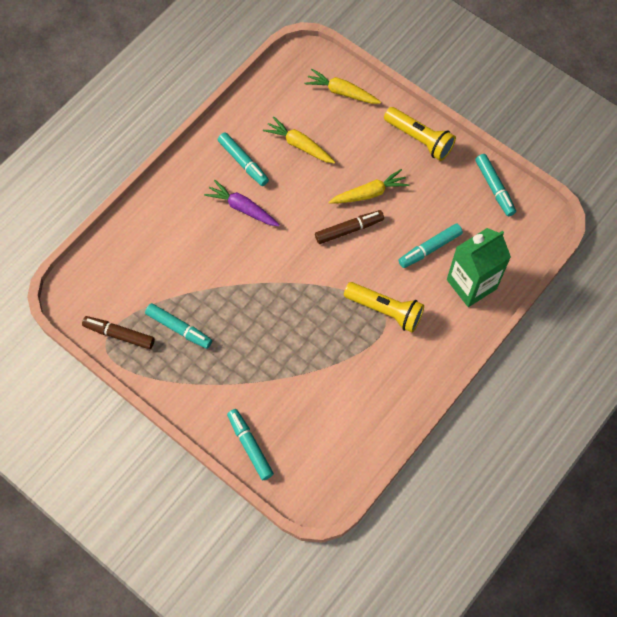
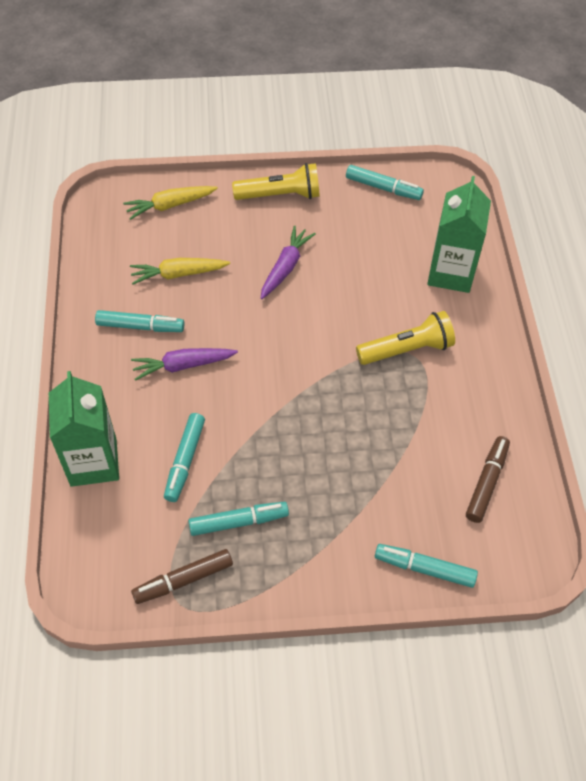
camera: 45 degrees left, 10 degrees down
brown marker [315,210,384,244] -> brown marker moved to [466,436,510,523]
yellow carrot [329,169,409,204] -> purple carrot [261,226,316,299]
turquoise marker [398,223,463,268] -> turquoise marker moved to [164,413,205,502]
none -> green carton [49,371,119,487]

